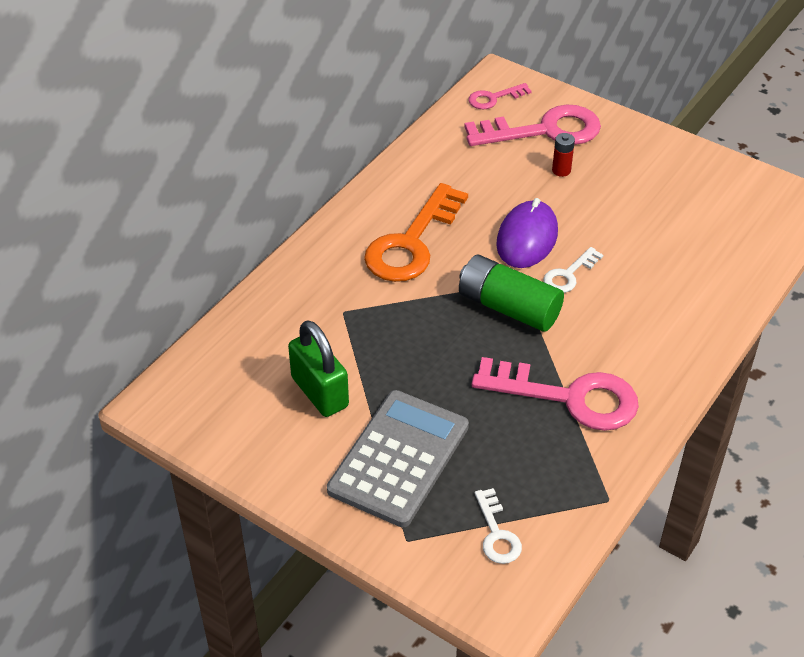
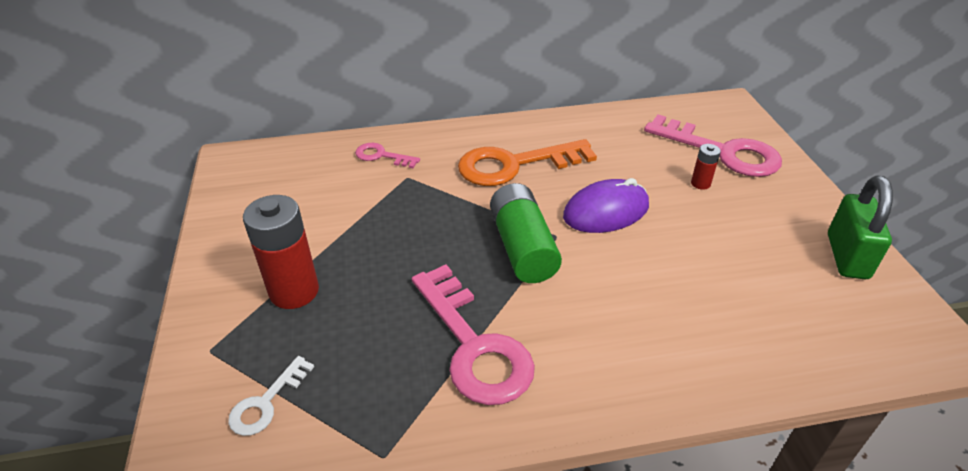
camera: 45 degrees right, 5 degrees down
green padlock [288,320,349,417] -> green padlock moved to [828,175,893,279]
grey calculator [327,390,469,527] -> red battery [243,195,319,309]
pink key [468,83,532,109] -> pink key moved to [355,143,420,168]
white key [543,247,603,293] -> none

